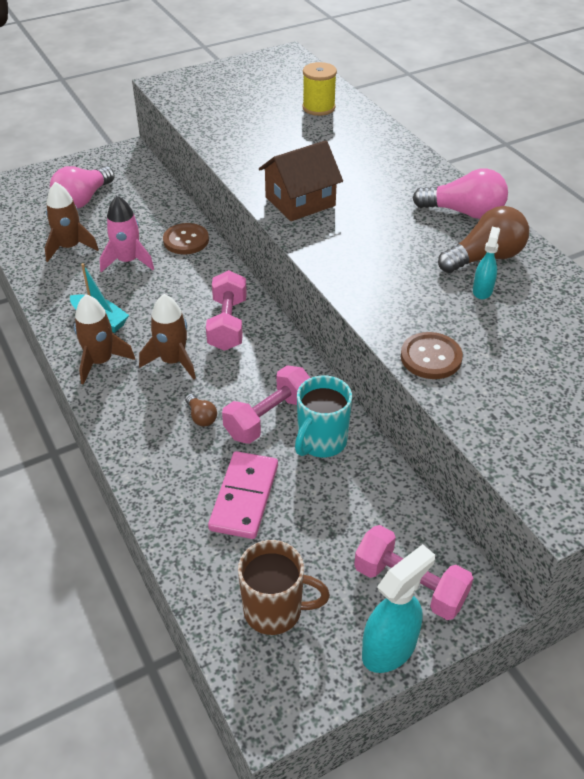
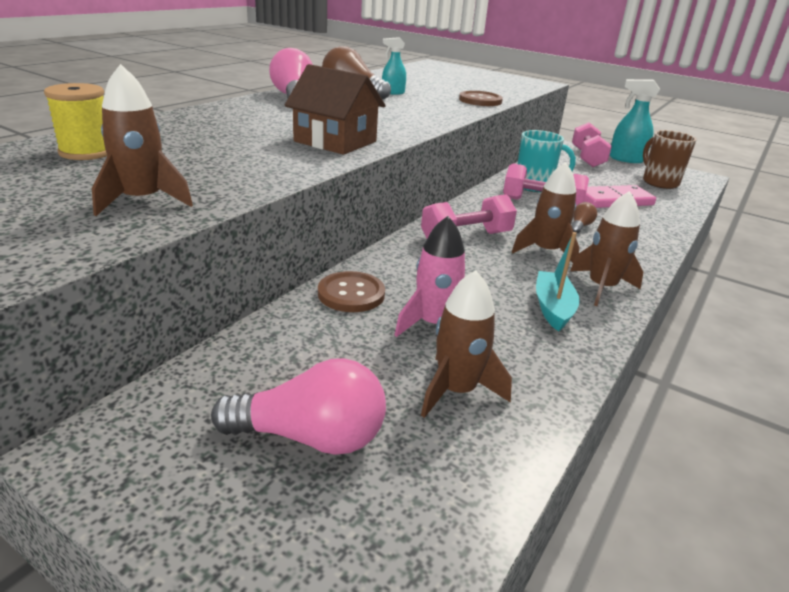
camera: 120 degrees left, 15 degrees down
none -> brown rocket [92,64,193,216]

